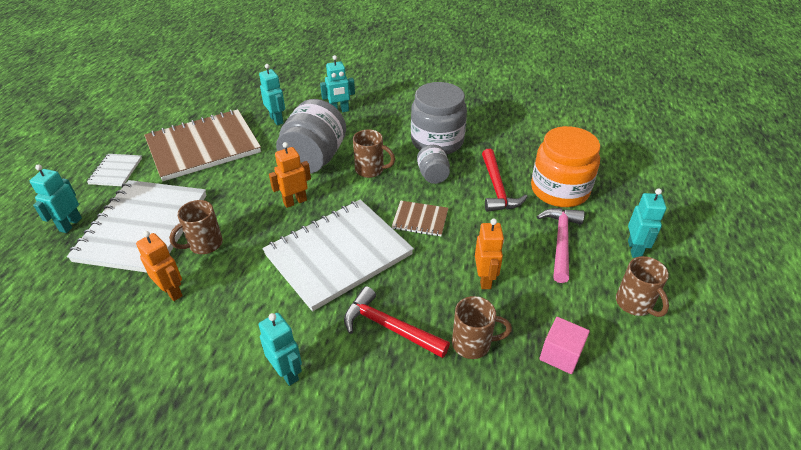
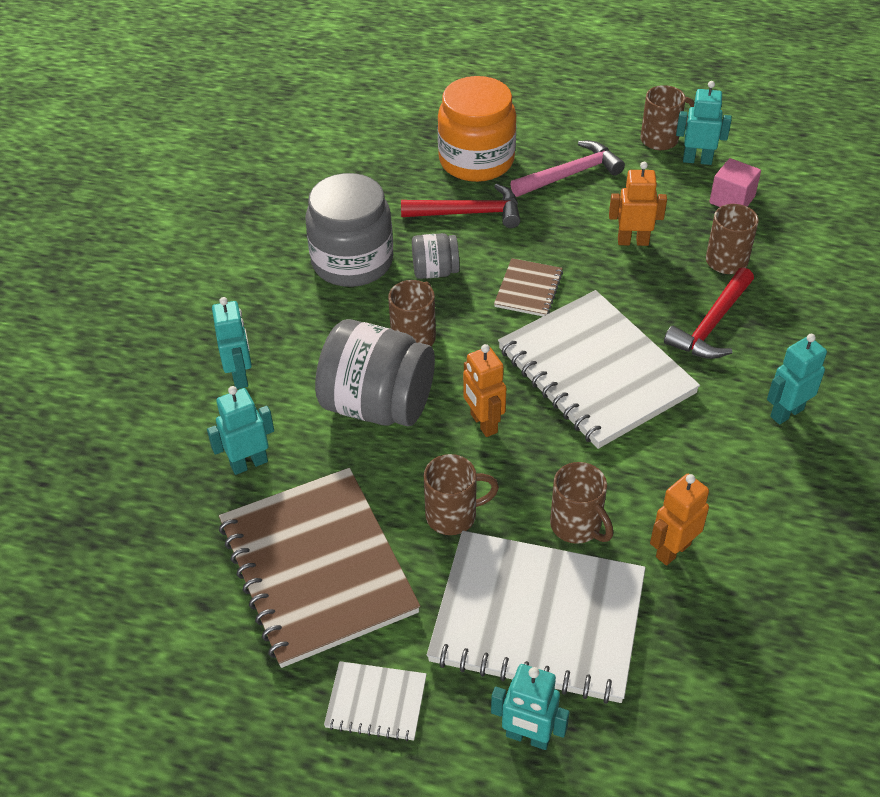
camera: 85 degrees left, 5 degrees up
pink hammer [537,208,584,283] -> pink hammer turned 135 degrees clockwise [510,141,625,197]
turquoise robot [628,189,666,258] -> turquoise robot moved to [676,81,732,165]
none -> brown mug [424,454,499,535]

